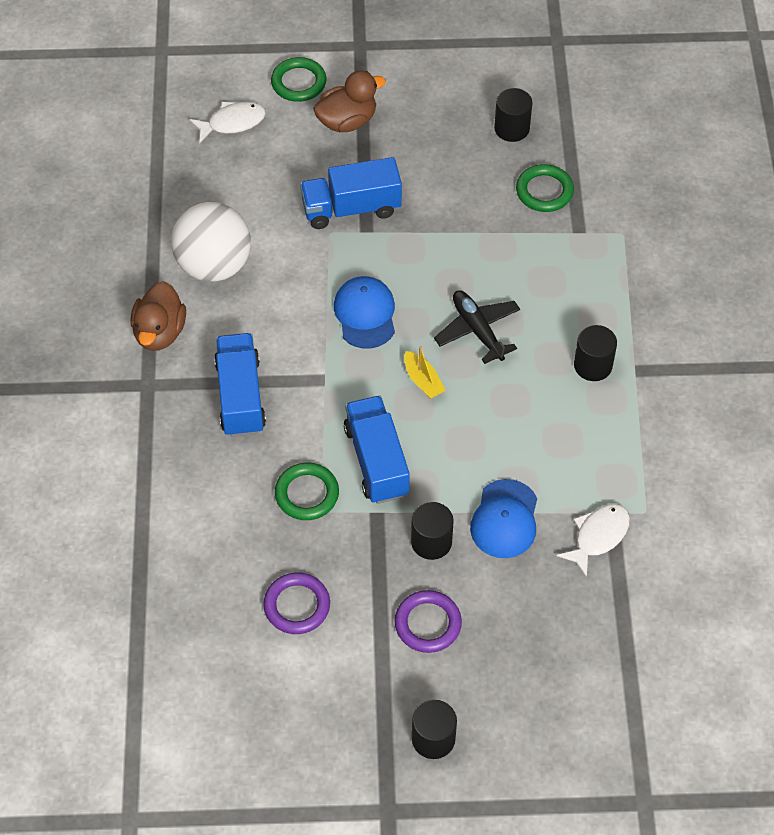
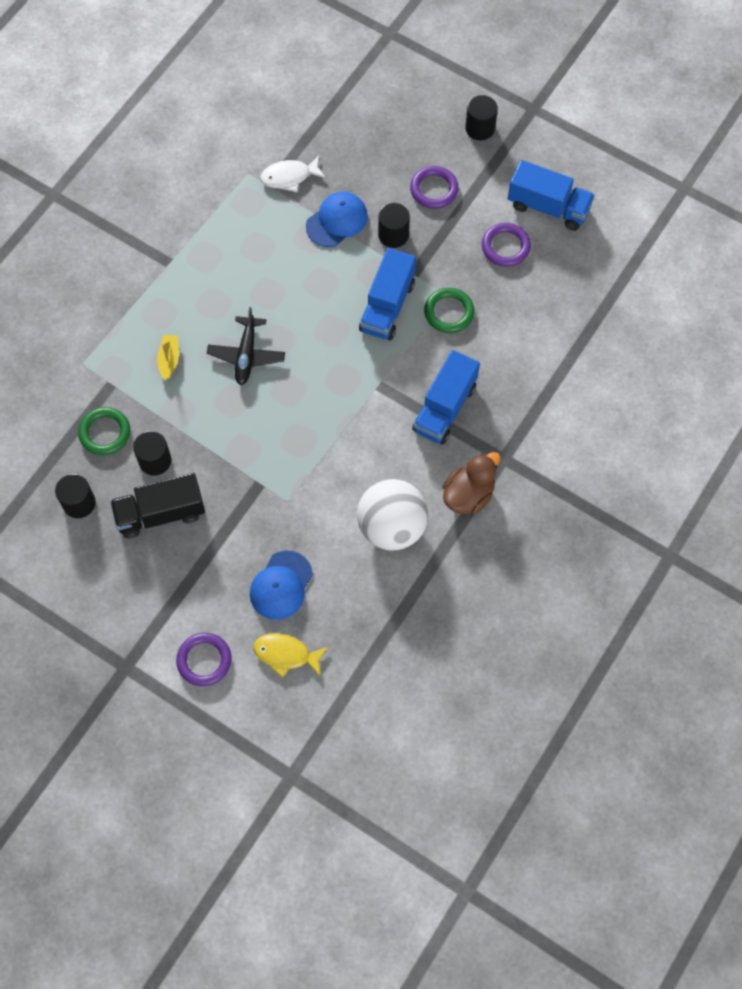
camera: 145 degrees left, 10 degrees up
white fish [189,102,266,143] -> yellow fish [254,633,328,678]
green ring [271,57,326,102] -> purple ring [176,633,232,686]
blue truck [300,157,402,229] -> blue truck moved to [508,160,595,231]
brown duck [313,71,386,132] -> none
blue cap [334,276,395,349] -> blue cap moved to [250,551,313,620]
yellow boat [404,346,446,399] -> yellow boat moved to [157,335,179,380]
black cylinder [574,325,617,381] -> black cylinder moved to [133,431,171,475]
none -> black truck [110,473,205,538]

